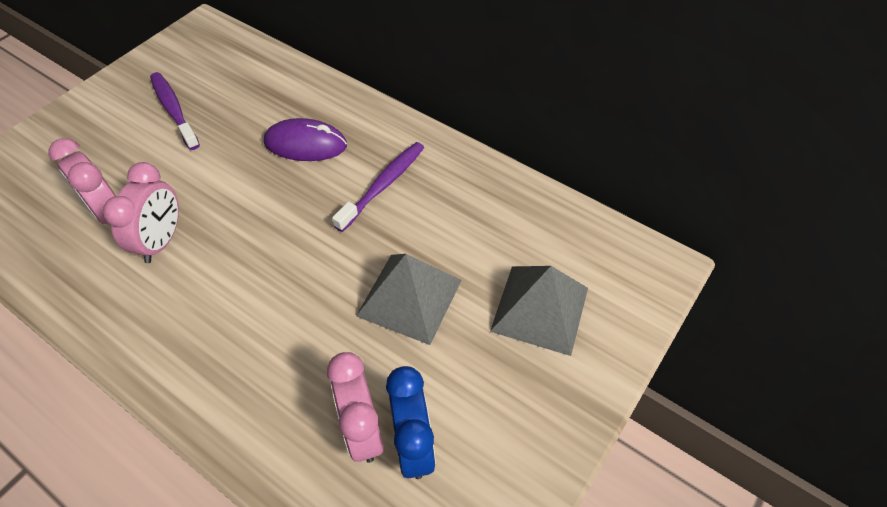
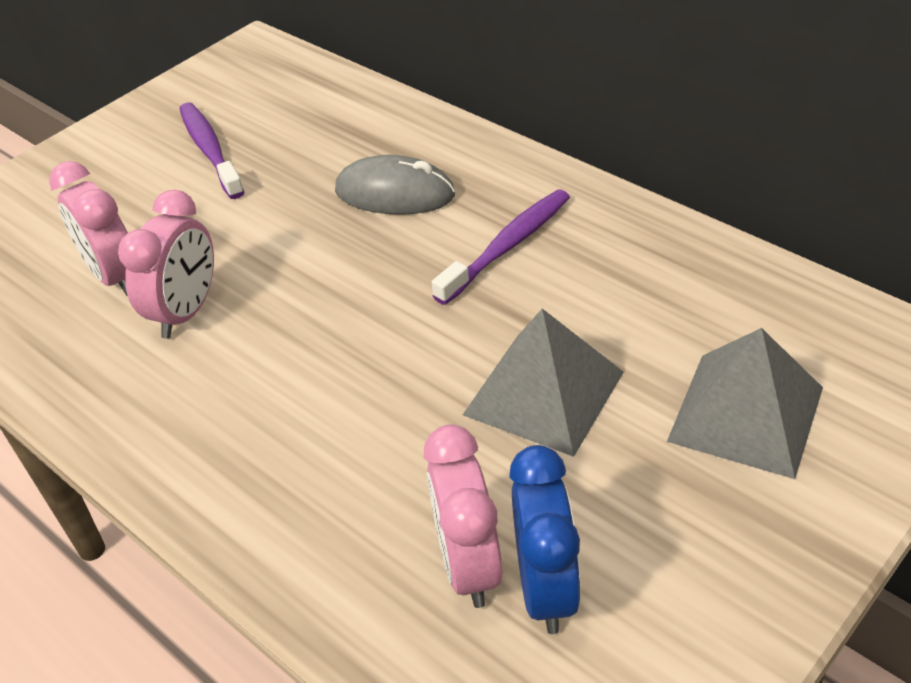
camera: 10 degrees right, 10 degrees down
purple mouse [264,118,347,161] -> grey mouse [335,155,455,215]

